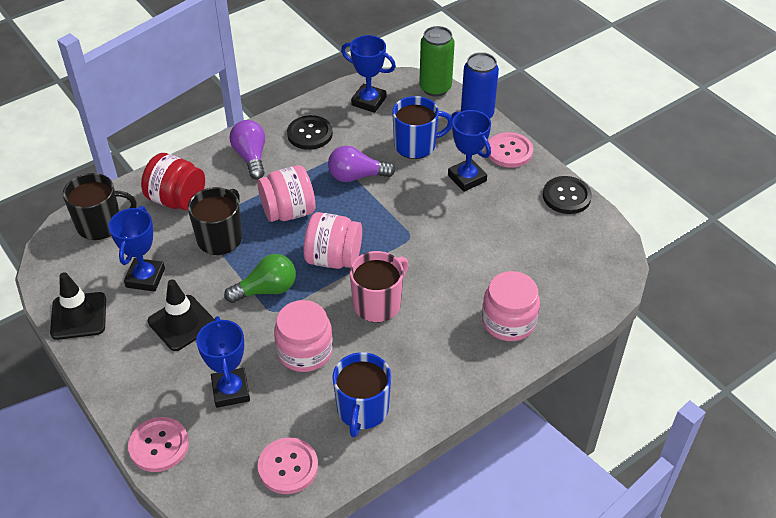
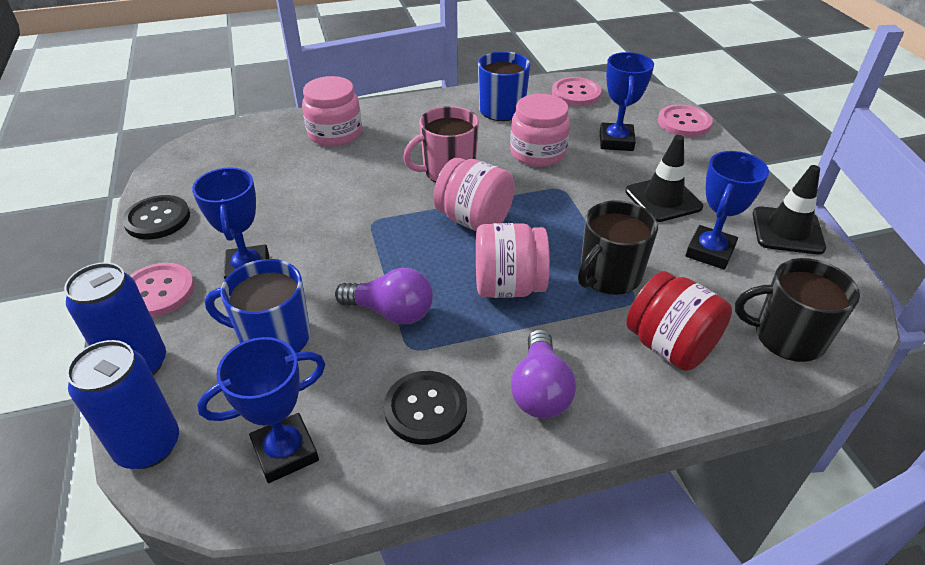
camera: 160 degrees left, 5 degrees down
green light bulb [224,254,296,303] -> none
blue trophy [341,35,396,113] -> blue trophy turned 75 degrees counterclockwise [197,337,325,483]
green can [419,26,455,97] -> blue can [66,340,179,469]

